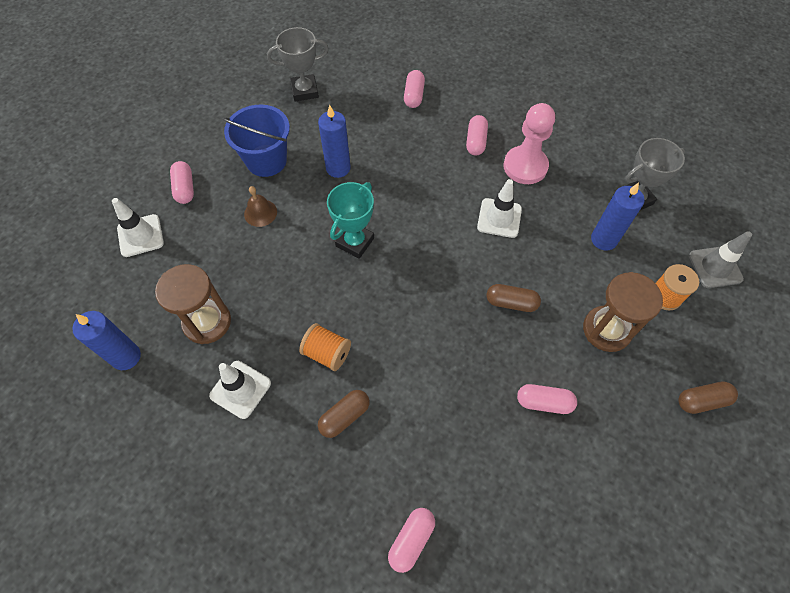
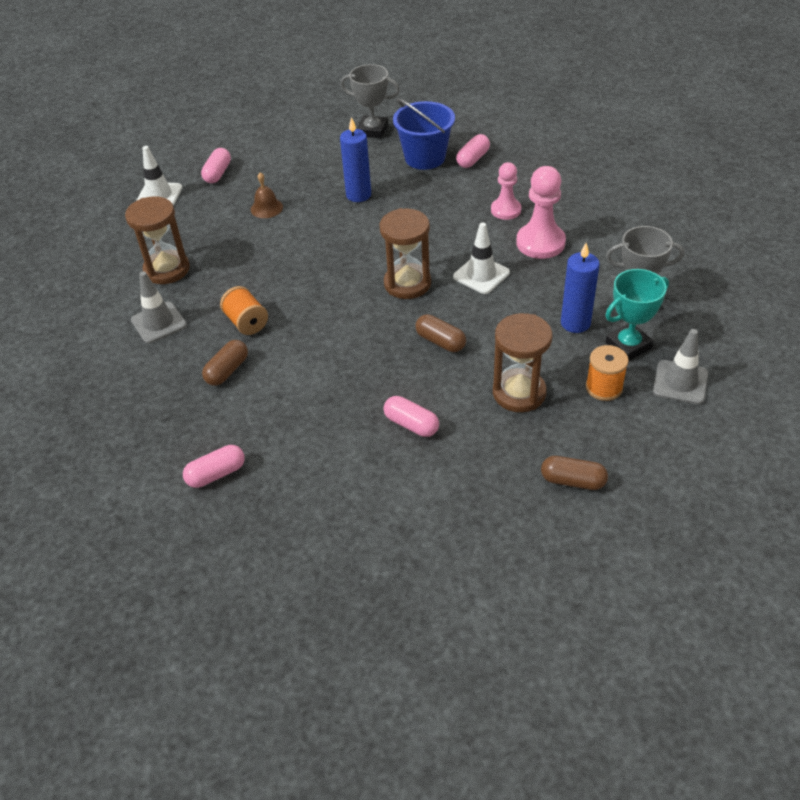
camera: 30 degrees right, 15 degrees down
blue candle [72,311,141,370] -> none
white traffic cone [209,361,271,419] -> grey traffic cone [131,271,187,344]
blue bucket [223,105,290,177] -> blue bucket moved to [393,98,455,170]
brown capsule [318,390,370,438] -> brown capsule turned 45 degrees counterclockwise [202,340,248,386]
turquoise trophy [327,182,374,259] -> turquoise trophy moved to [605,269,669,361]
pink capsule [466,115,488,156] -> pink pawn [491,162,521,220]
none -> brown hourglass [380,208,431,299]

